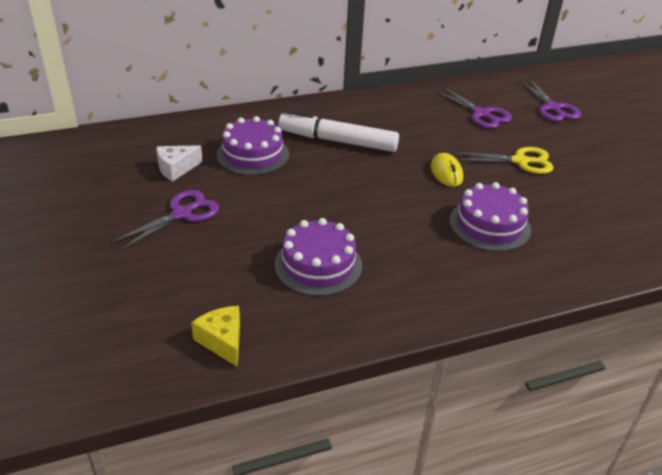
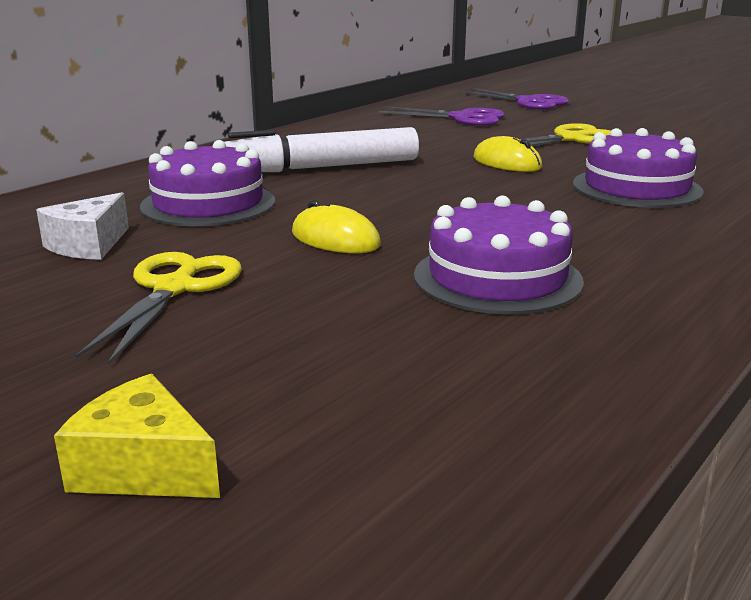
camera: 30 degrees left, 15 degrees down
purple scissors [112,190,219,251] -> yellow scissors [75,252,242,365]
yellow cheese [191,306,240,367] -> yellow cheese moved to [54,374,220,498]
none -> yellow mouse [292,200,381,253]

